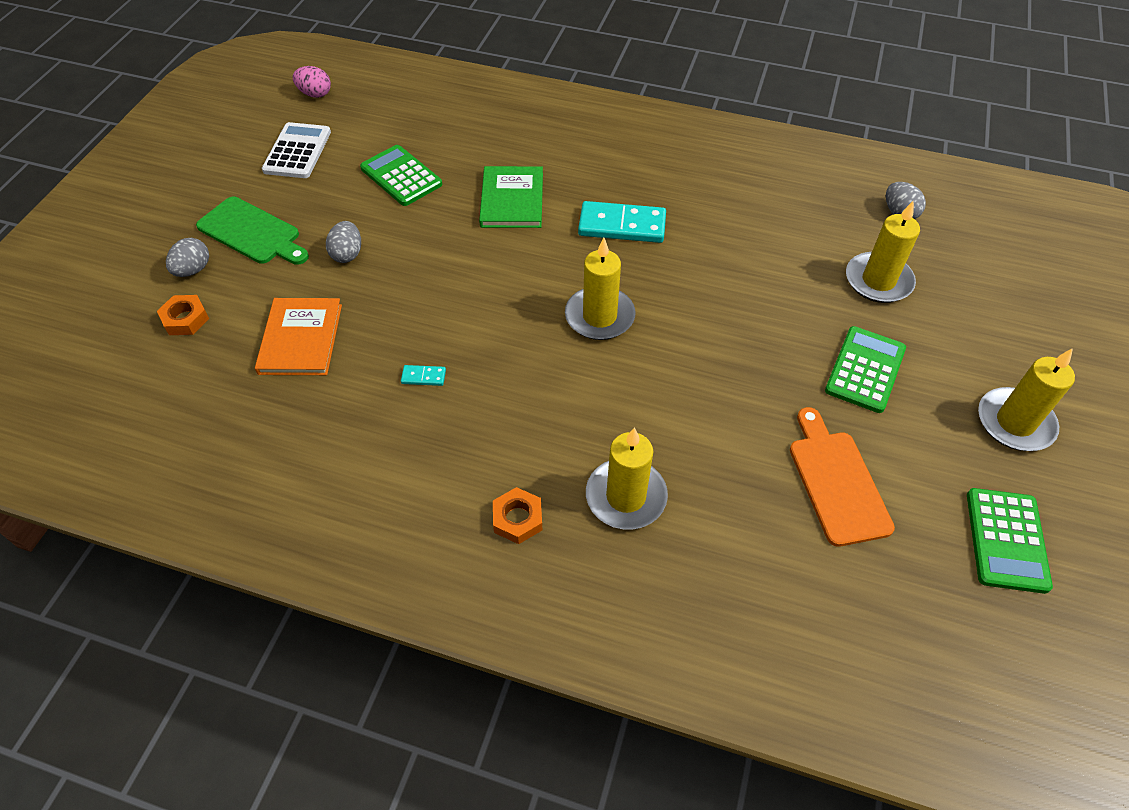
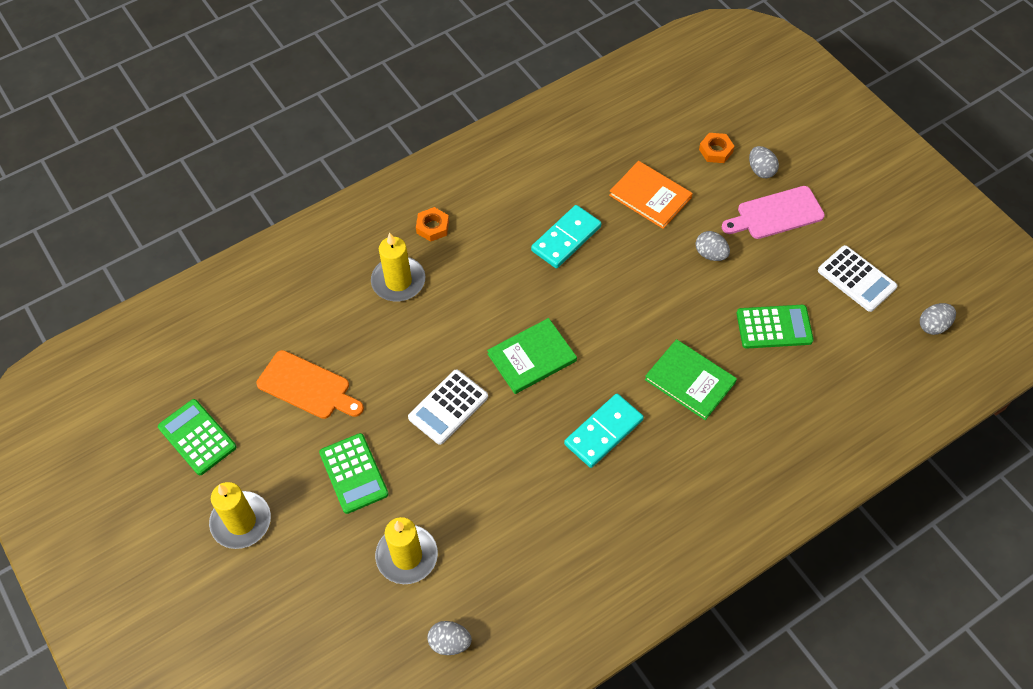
camera: 130 degrees right, 5 degrees up
green cutting board [196,197,309,265] -> pink cutting board [722,186,825,239]
pink egg [293,66,331,98] -> grey egg [920,303,956,335]
turquoise domino [401,365,446,386] -> turquoise domino [531,205,601,268], size x2.29
yellow candle [565,238,636,340] -> green book [487,318,577,394]
none -> white calculator [408,370,488,445]

